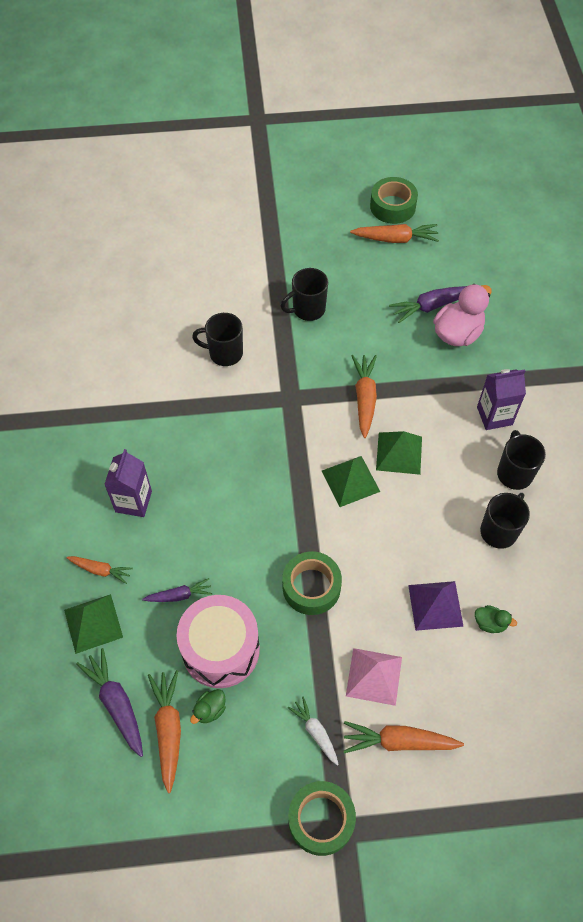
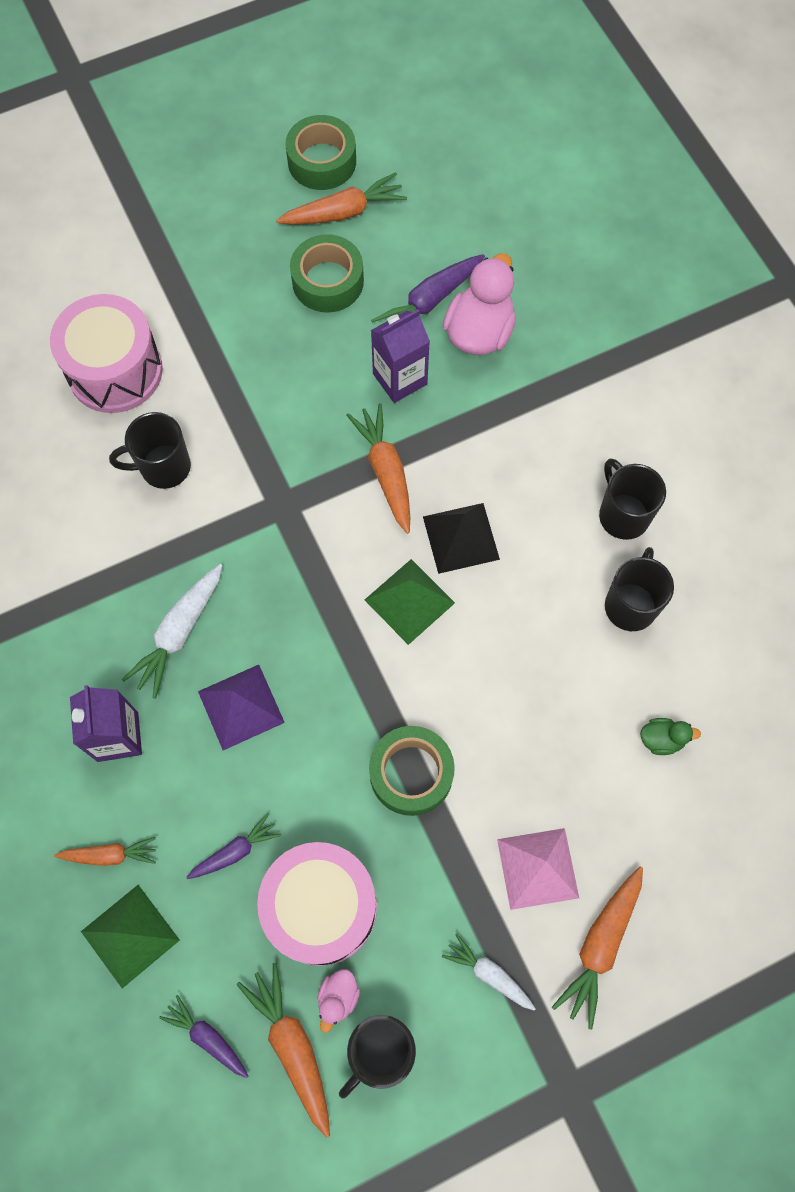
camera: 20 degrees left, 10 degrees up
purple carrot [76,648,143,757] -> purple carrot [159,995,248,1078], size x0.63
green duck [190,689,226,724] -> pink duck [318,969,360,1033]
black mug [281,268,328,321] -> black mug moved to [339,1015,416,1099]
green tape [288,781,356,856] -> green tape moved to [290,234,364,312]
orange carrot [344,721,464,753] -> orange carrot turned 45 degrees counterclockwise [552,867,643,1030]
green pyramid [376,431,422,475] -> black pyramid [423,503,500,574]
purple pyramid [408,581,464,631] -> purple pyramid moved to [198,665,285,750]
purple carton [477,369,526,430] -> purple carton moved to [371,309,430,403]
none -> pink drum [50,294,163,413]
none -> white carrot [122,564,223,699]

